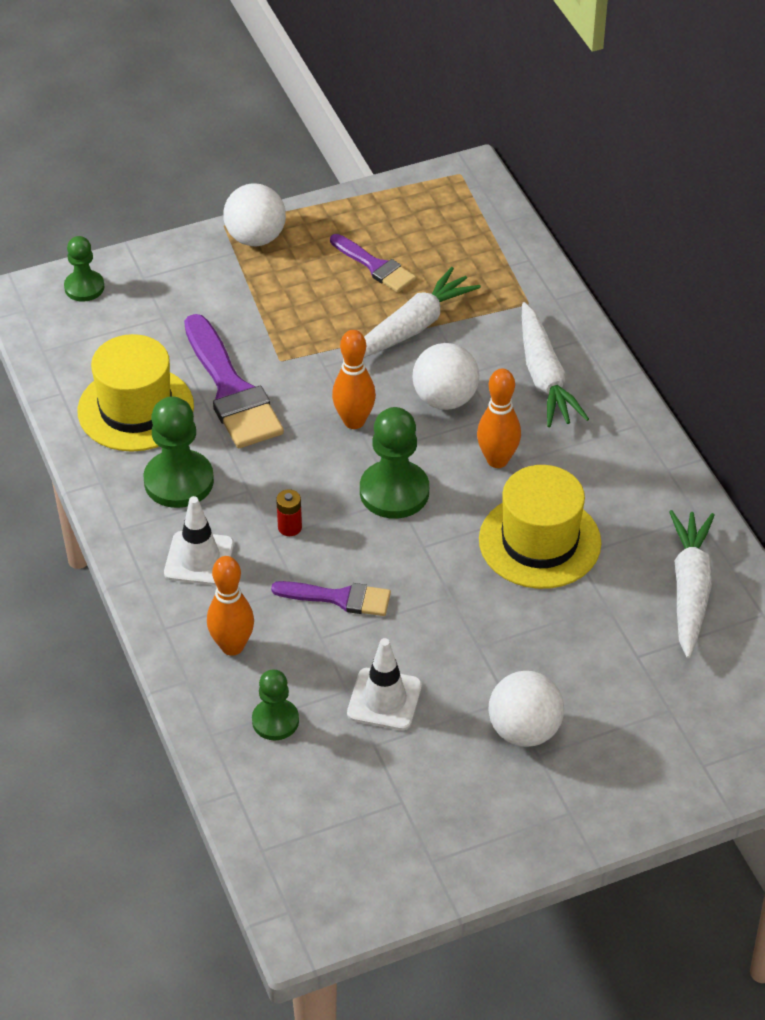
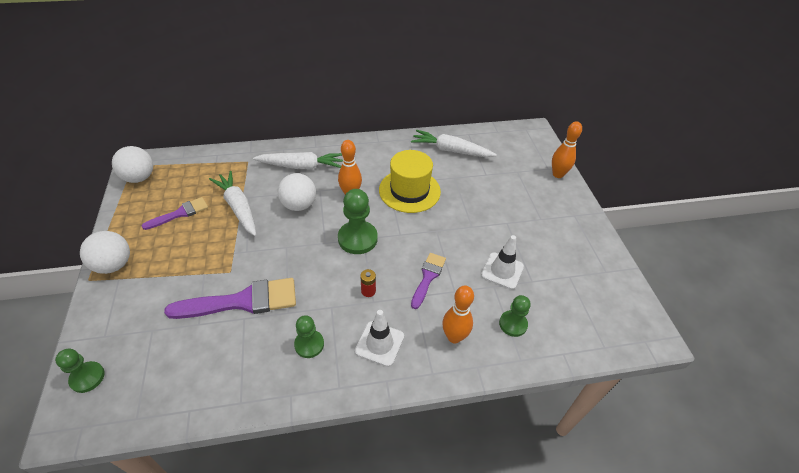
camera: 80 degrees left, 0 degrees up
yellow hat [77,334,194,452] -> none
green pawn [144,396,214,508] -> green pawn [294,315,324,358], size x0.62
orange bowling pin [332,330,376,429] -> orange bowling pin moved to [552,121,582,178]
white ball [489,671,564,747] -> white ball moved to [112,146,153,183]

